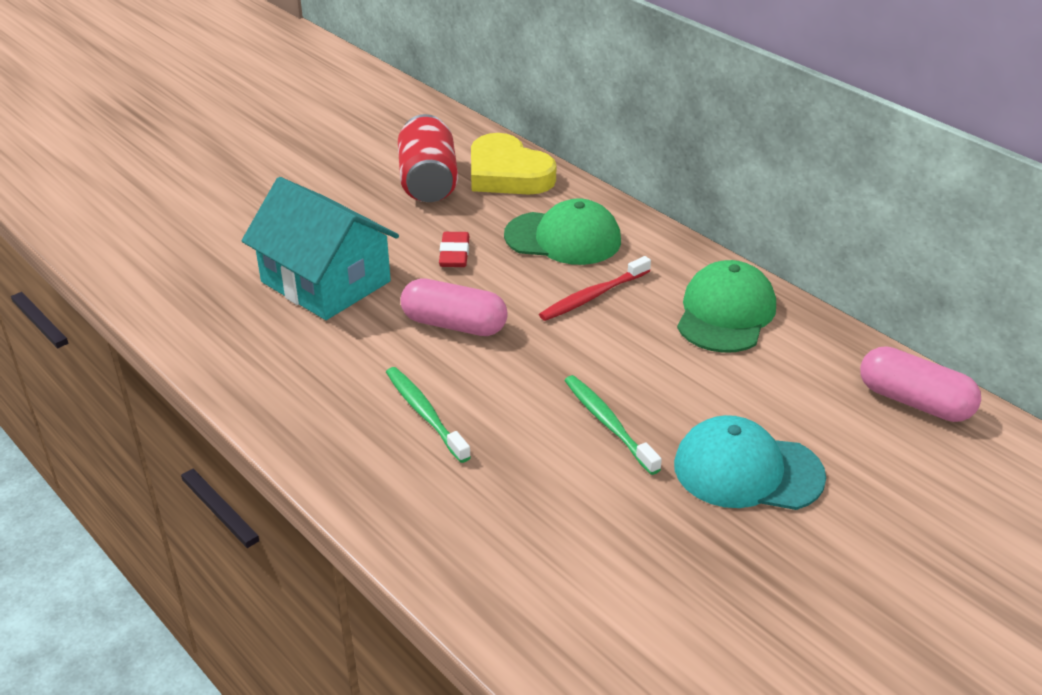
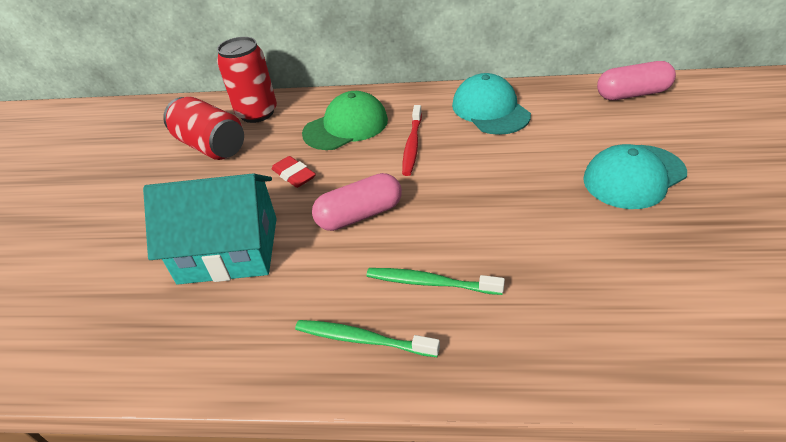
camera: 40 degrees left, 5 degrees up
yellow heart [471,133,557,195] -> red can [217,37,277,123]
green toothbrush [564,375,662,475] -> green toothbrush moved to [295,320,440,357]
green cap [677,260,776,353] -> turquoise cap [452,73,531,135]

